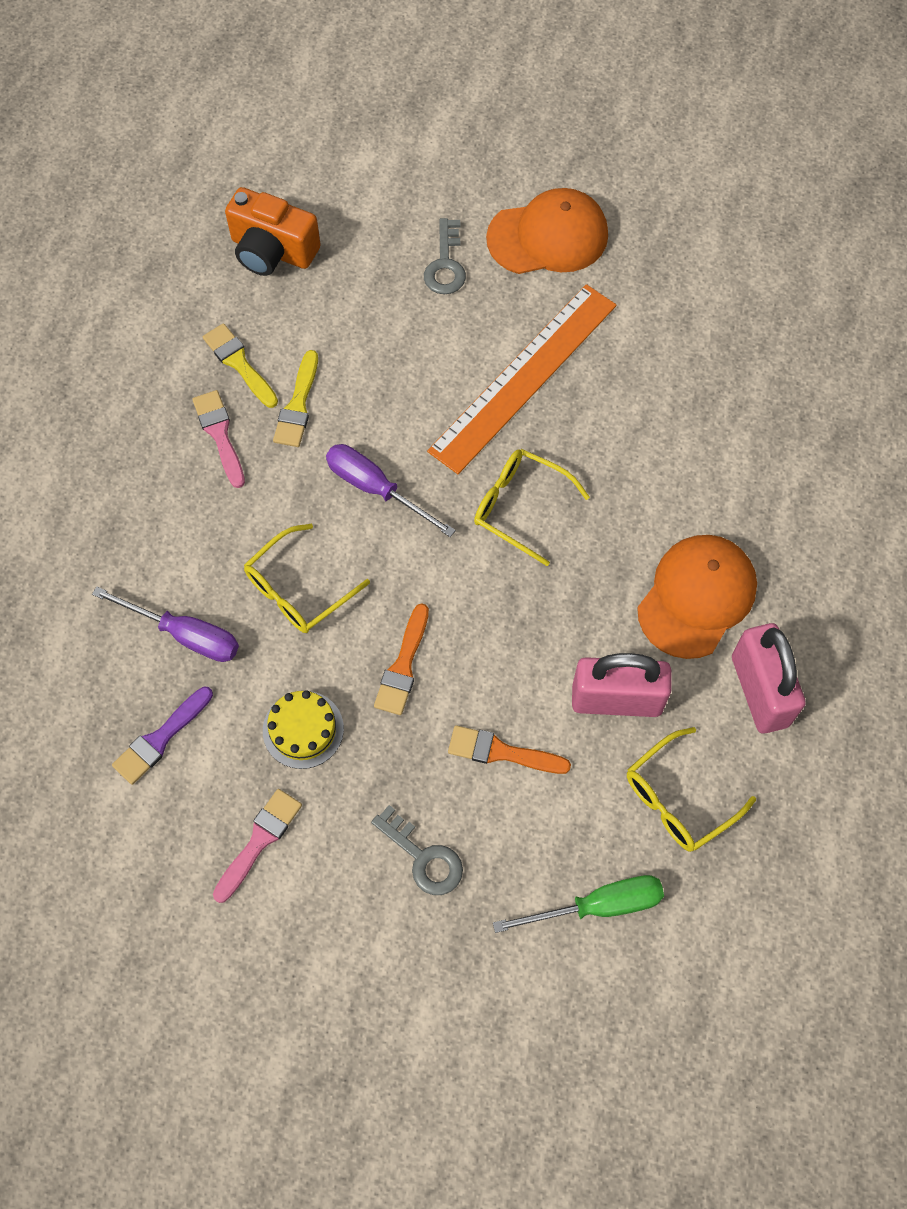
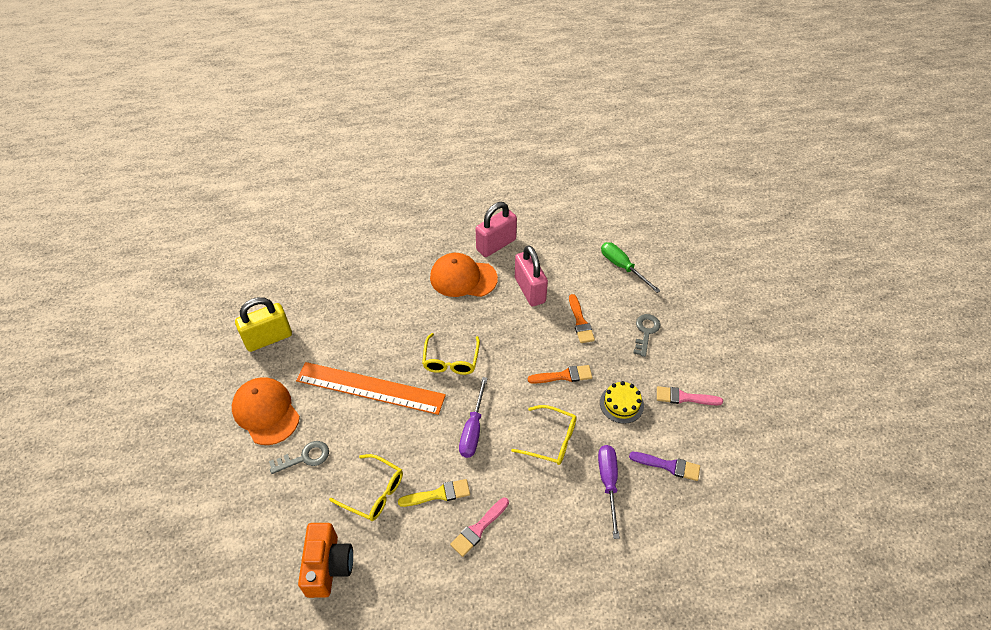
camera: 115 degrees left, 15 degrees down
yellow brush [203,323,278,408] -> none
yellow glasses [627,727,756,852] -> yellow glasses moved to [329,454,403,521]
none -> yellow padlock [235,297,292,352]

